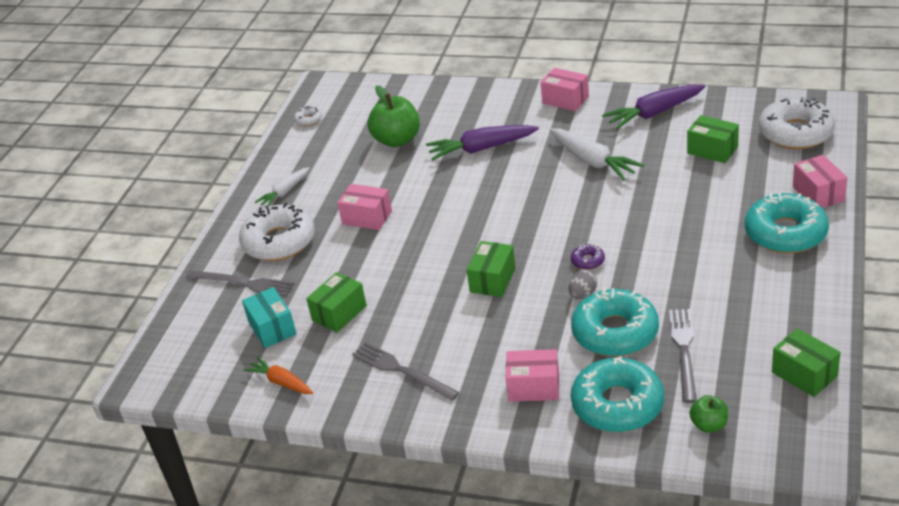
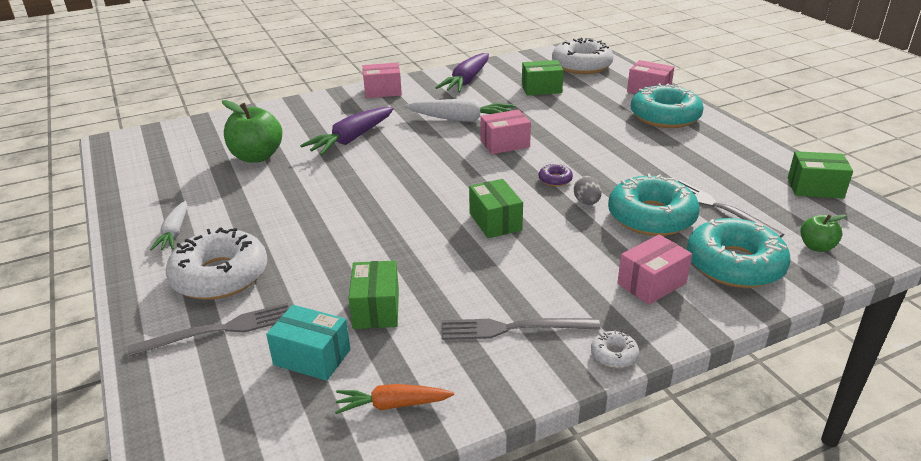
camera: 45 degrees left, 5 degrees down
white donut [294,106,322,126] -> white donut moved to [591,330,639,368]
pink box [337,184,392,230] -> pink box moved to [481,110,531,154]

